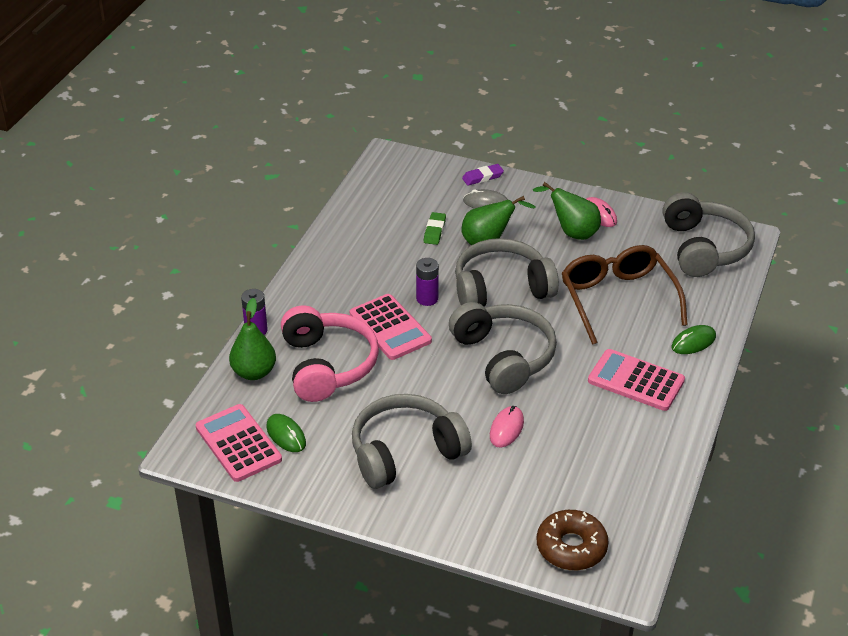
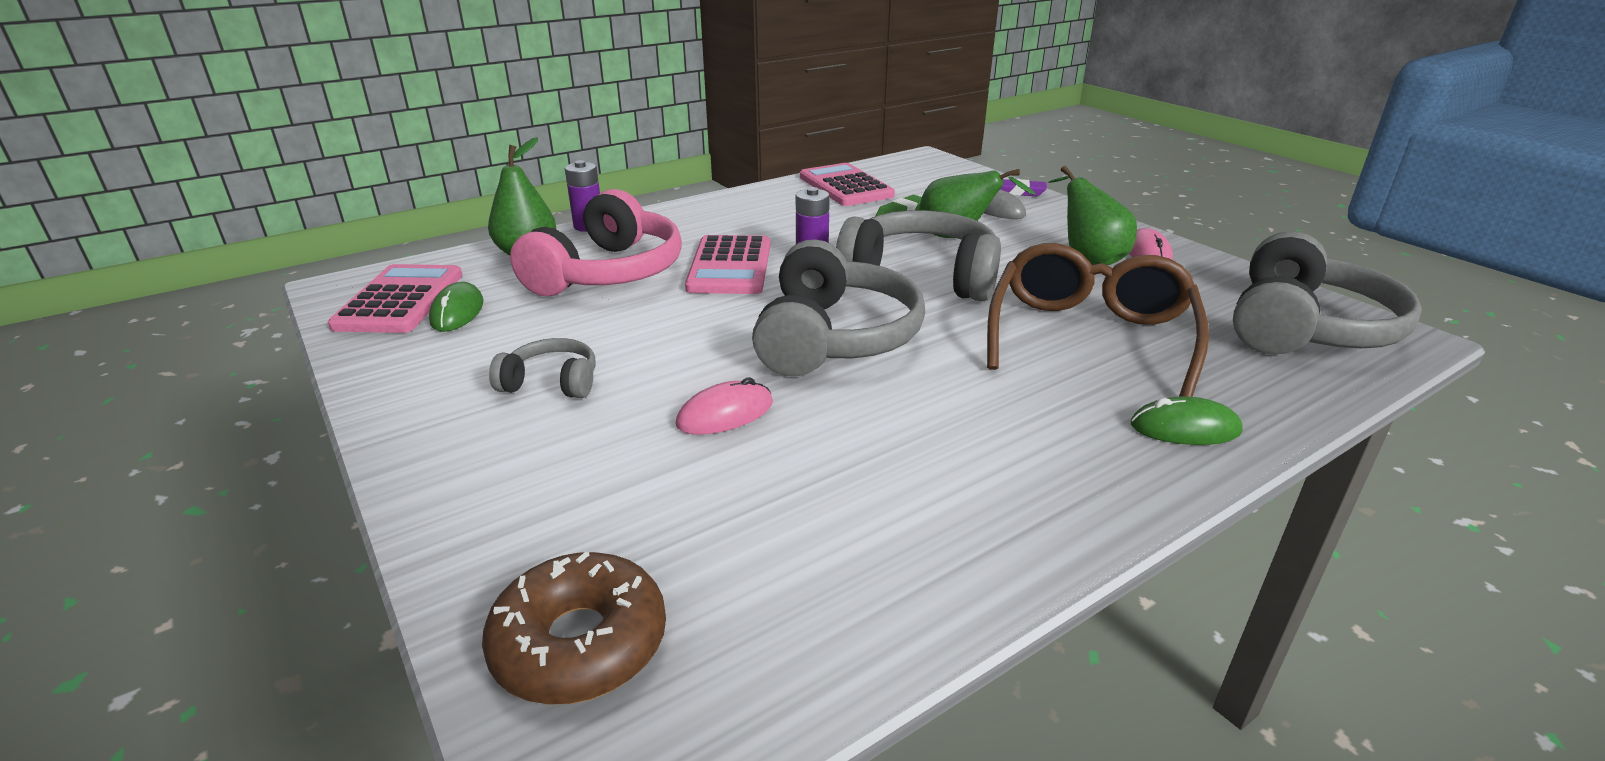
camera: 35 degrees right, 10 degrees down
grey headphones [352,394,472,489] -> grey headphones [489,338,596,398], size x0.49
pink calculator [588,349,685,411] -> pink calculator moved to [800,163,895,206]

